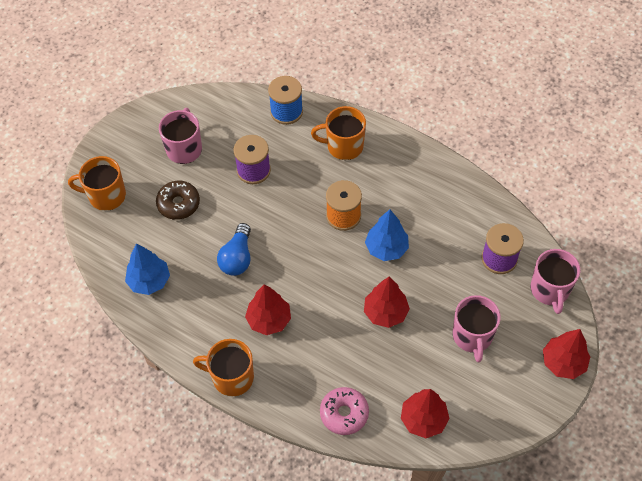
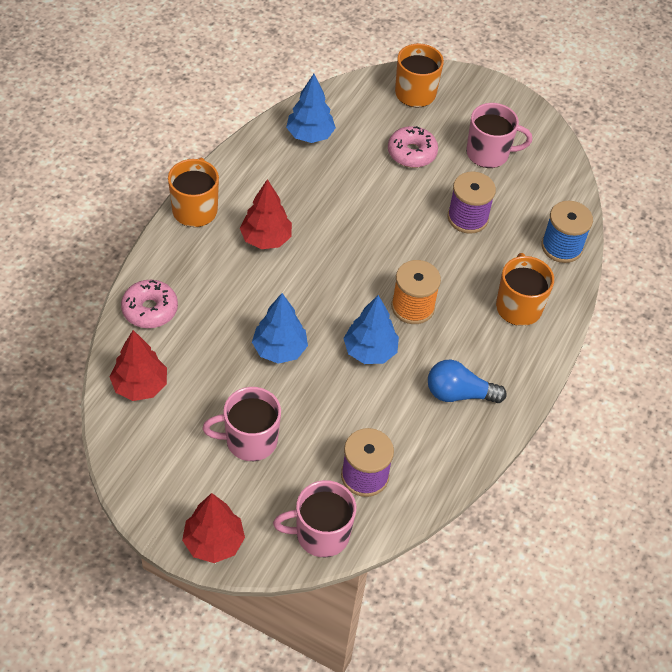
camera: 80 degrees right, 5 degrees down
brown donut [156,181,200,220] -> pink donut [388,126,438,168]
blue light bulb [217,223,251,276] -> blue light bulb moved to [428,360,507,403]
red tree [364,277,410,328] -> blue tree [252,293,308,364]

